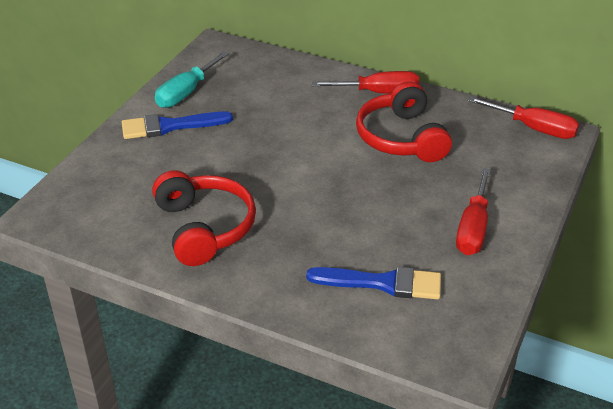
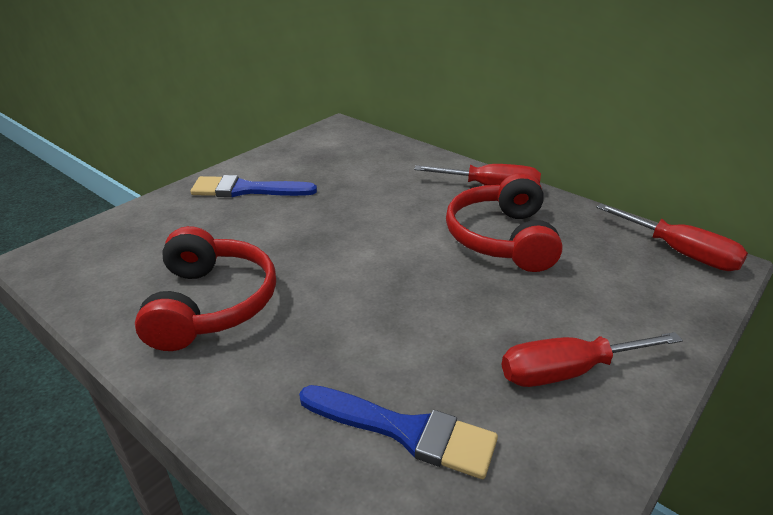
camera: 15 degrees right, 5 degrees down
turquoise screwdriver [155,51,229,108] -> none
red screwdriver [456,168,491,255] -> red screwdriver turned 45 degrees clockwise [502,332,683,387]

